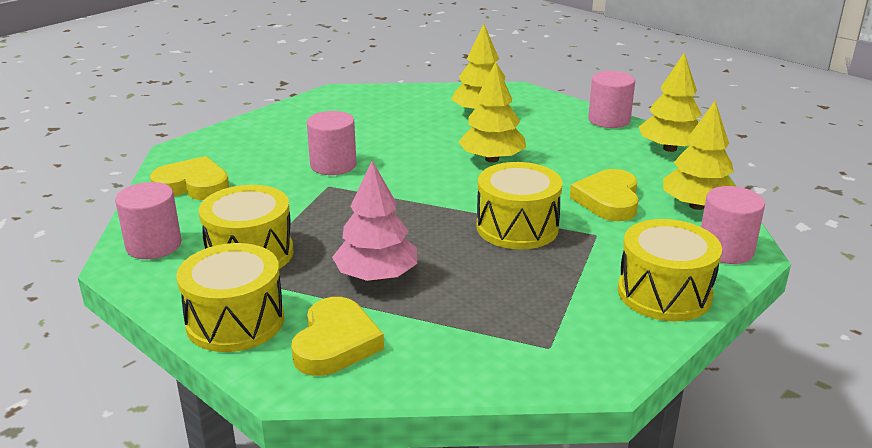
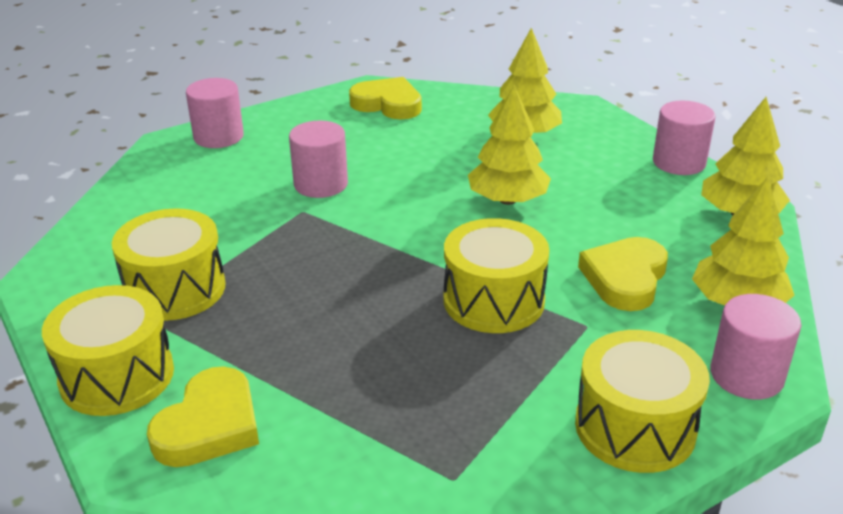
camera: 15 degrees right, 5 degrees up
pink cylinder [115,182,182,259] -> pink cylinder moved to [186,78,244,148]
yellow heart [150,156,229,200] -> yellow heart moved to [349,77,422,120]
pink tree [332,161,417,281] -> none

